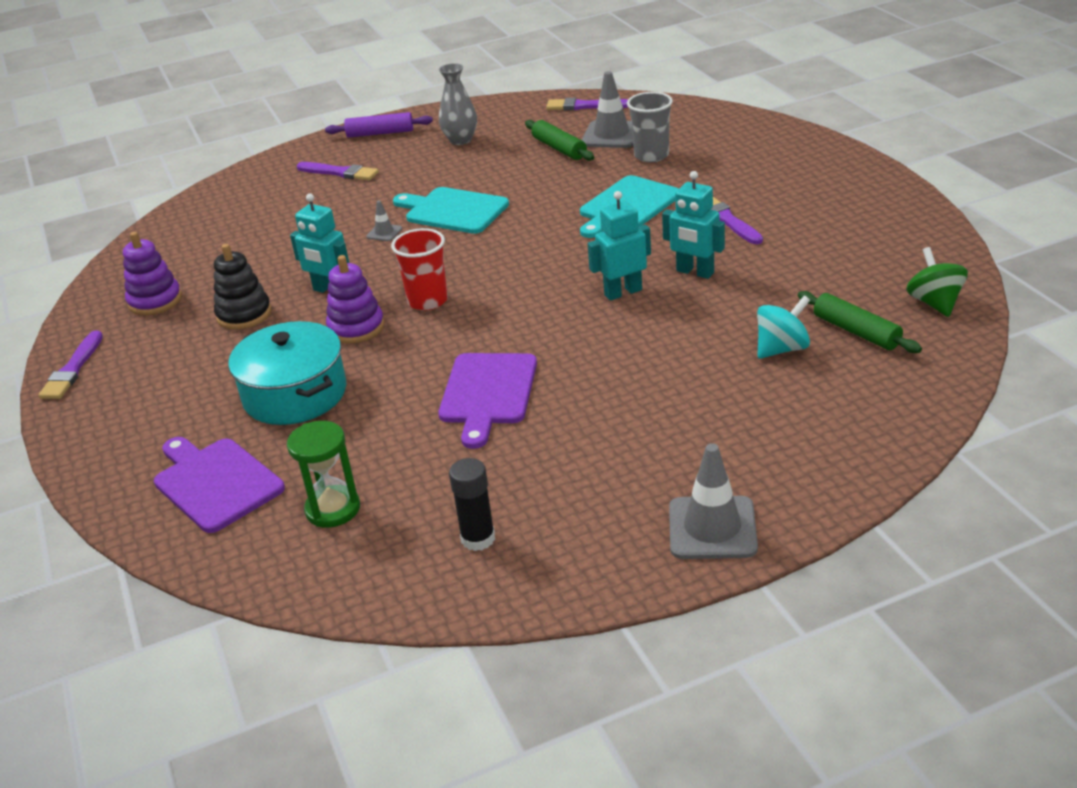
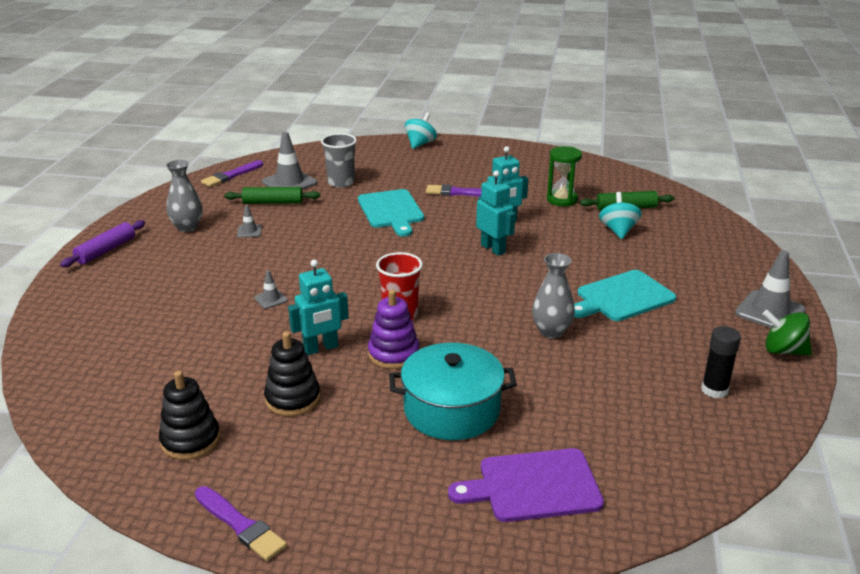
camera: 60 degrees left, 5 degrees down
purple stacking toy [123,232,182,315] -> black stacking toy [159,371,220,460]
green hourglass [287,421,360,528] -> green hourglass moved to [547,146,582,206]
purple brush [297,162,379,180] -> none
turquoise cutting board [393,187,509,234] -> turquoise cutting board moved to [574,270,676,321]
purple cutting board [438,353,537,449] -> grey vase [532,253,575,339]
turquoise robot [588,191,651,301] -> turquoise robot turned 135 degrees clockwise [476,170,515,256]
green spinning top [906,247,968,317] -> green spinning top moved to [762,310,812,356]
none -> grey traffic cone [237,205,262,238]
none -> turquoise spinning top [405,112,437,149]

